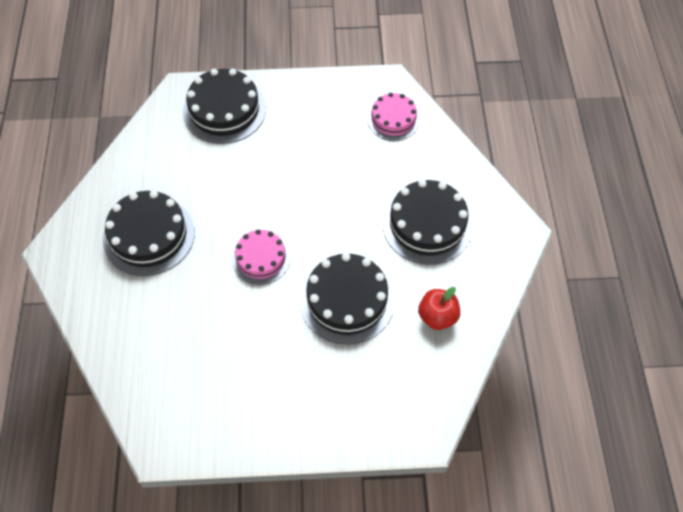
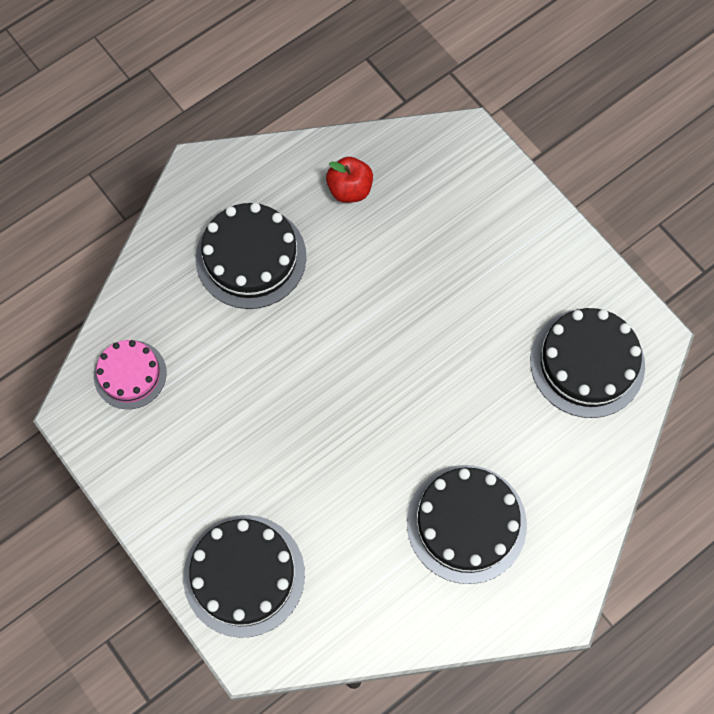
camera: 125 degrees left, 10 degrees up
pink cake [232,229,291,285] -> none
black cake [299,253,395,344] -> black cake moved to [530,308,645,418]

